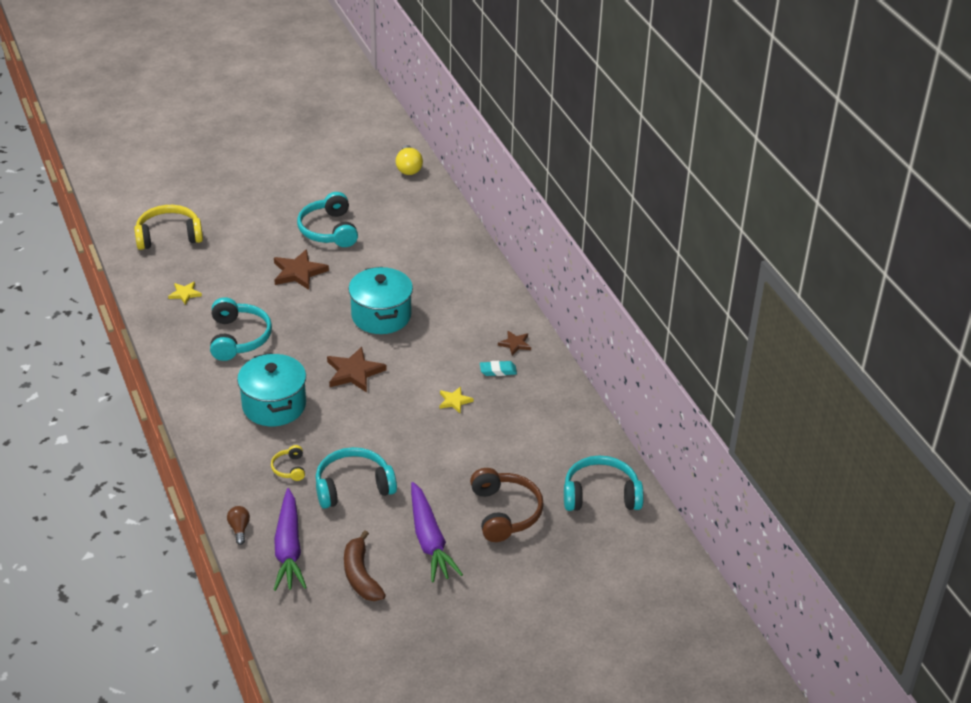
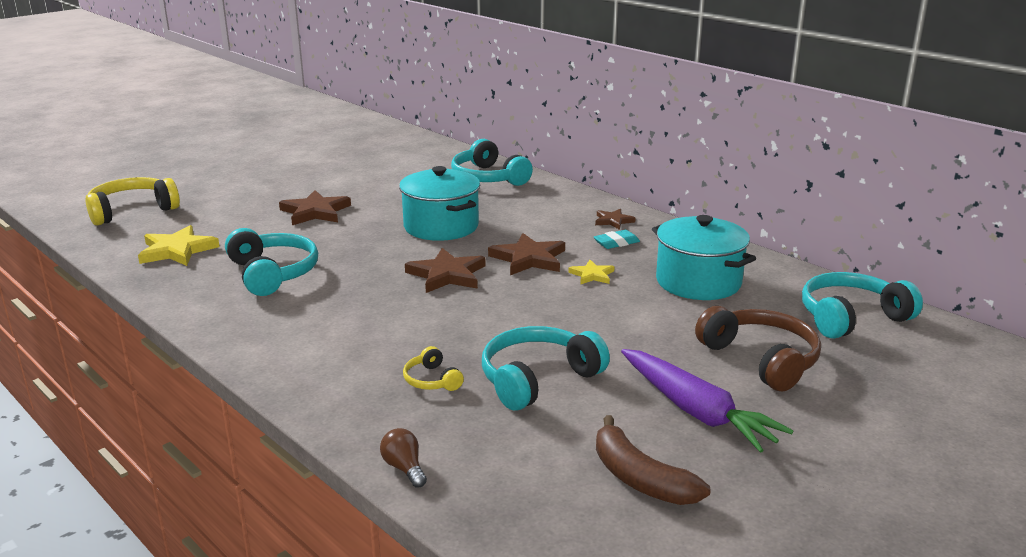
camera: 20 degrees left, 15 degrees down
yellow star [168,282,202,305] -> yellow star [138,225,220,266], size x1.76
turquoise pot [237,353,306,426] -> turquoise pot moved to [652,215,756,300]
purple carrot [274,488,307,591] -> none
turquoise headphones [297,192,358,247] -> turquoise headphones moved to [451,139,533,186]
yellow light bulb [396,145,423,175] -> none
none -> brown star [488,233,565,275]

